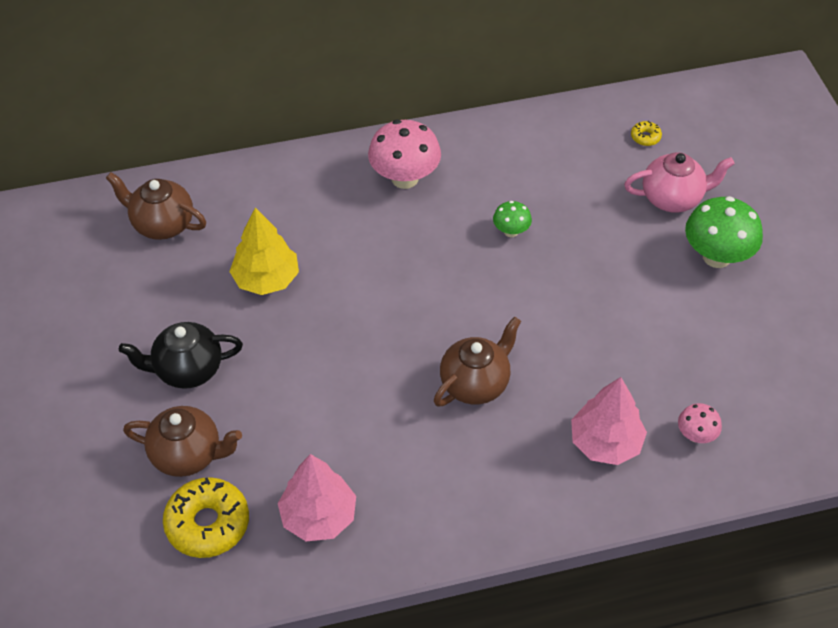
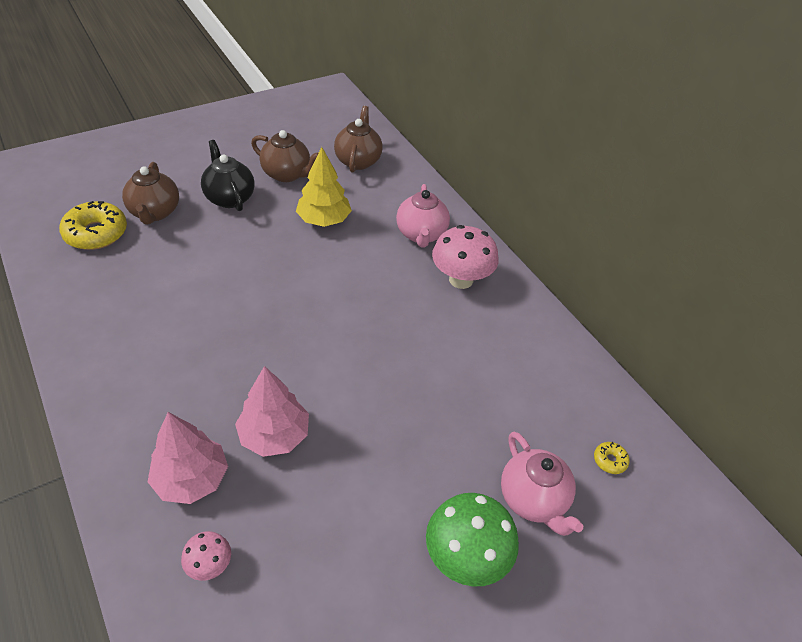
camera: 70 degrees right, 5 degrees down
pink tree [278,454,356,541] -> pink tree moved to [235,366,309,457]
brown teapot [434,317,521,406] -> brown teapot moved to [251,130,319,182]
green mushroom [493,201,532,237] -> none
none -> pink teapot [396,184,450,248]

